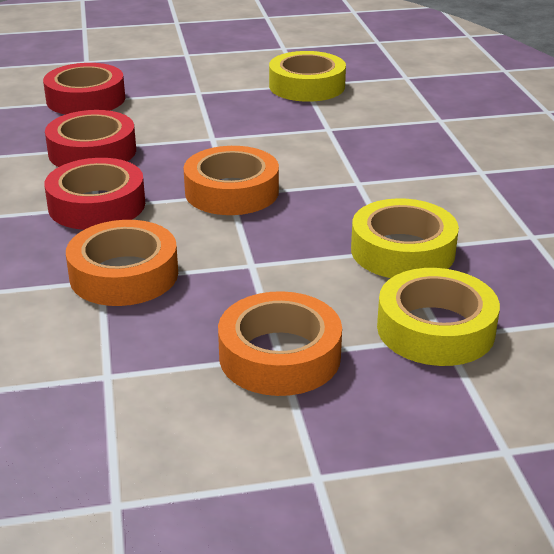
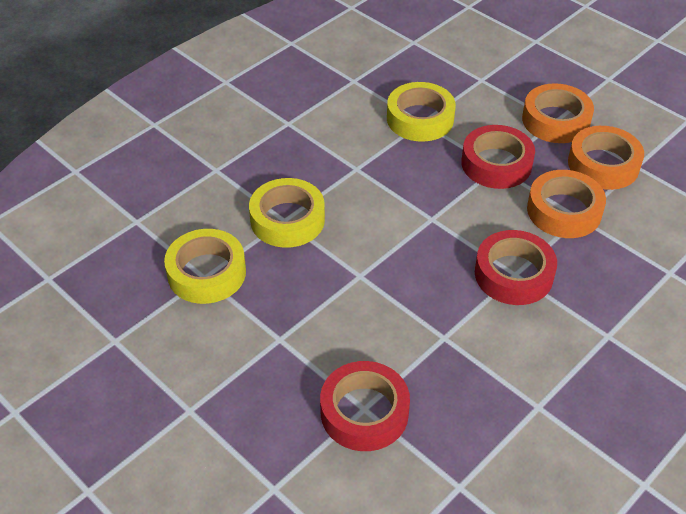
camera: 125 degrees left, 15 degrees up
red tape [45,110,136,167] -> red tape moved to [461,125,535,189]
orange tape [183,146,279,215] -> orange tape moved to [568,126,644,190]
yellow tape [377,268,500,366] -> yellow tape moved to [249,178,325,248]

